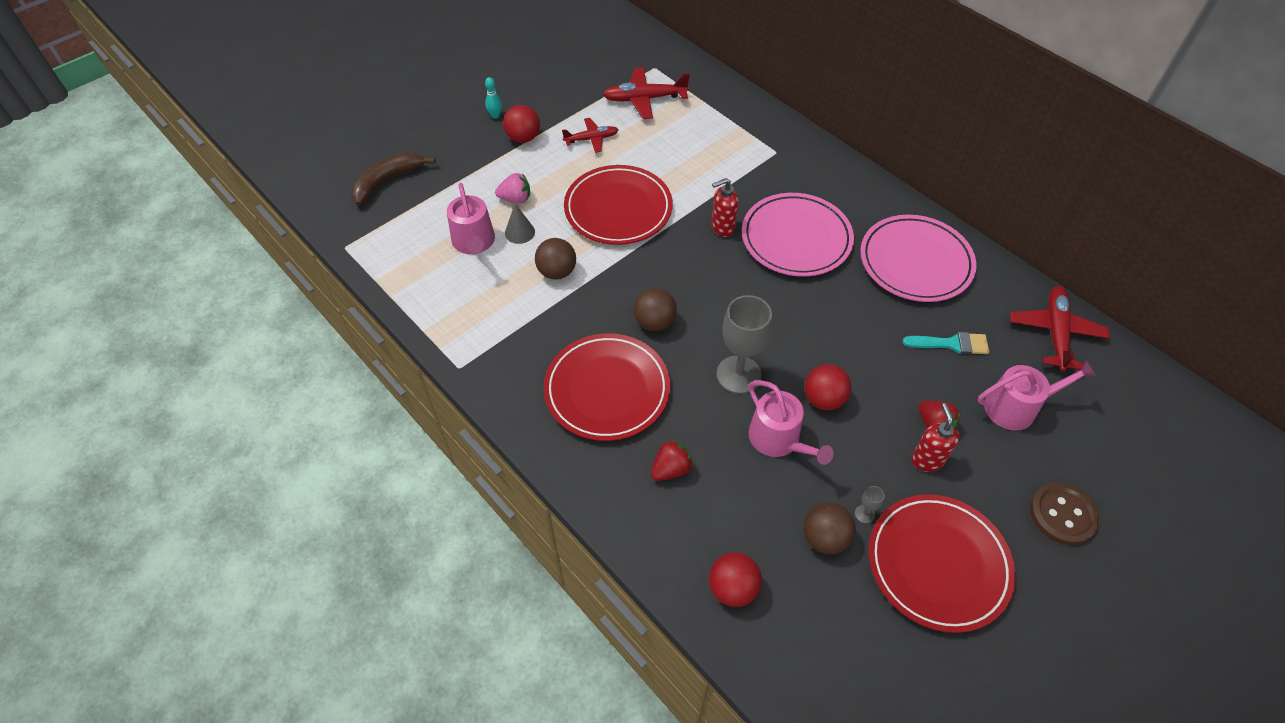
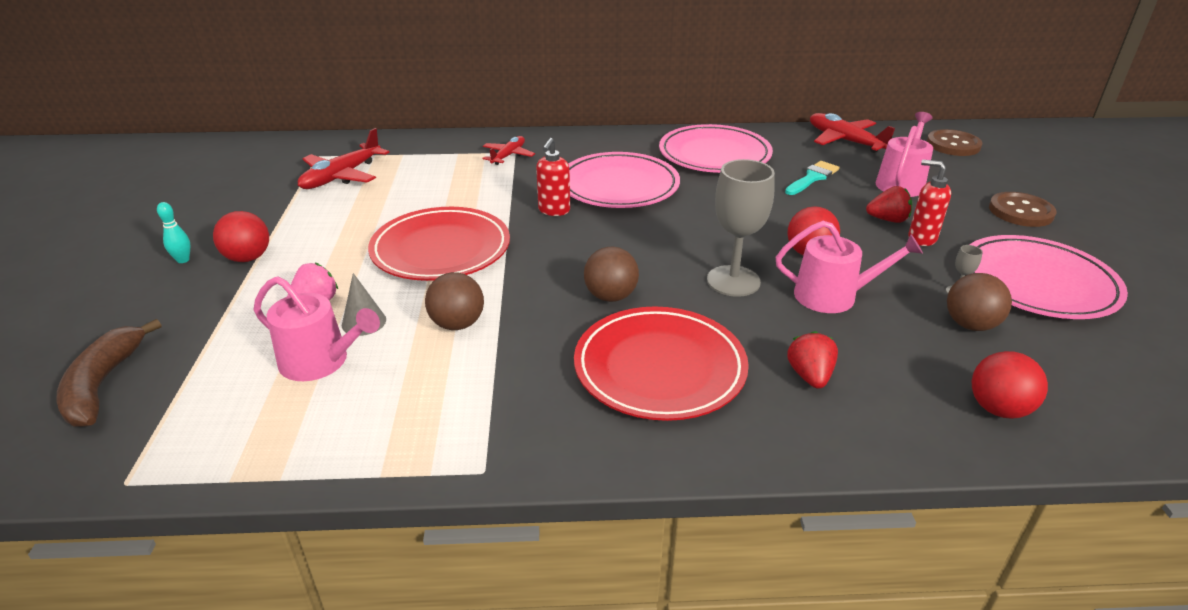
camera: 50 degrees left, 20 degrees down
red plane [562,118,618,153] -> red plane moved to [482,136,535,165]
red plate [868,494,1016,633] -> pink plate [969,235,1128,319]
none -> brown button [926,129,982,156]

